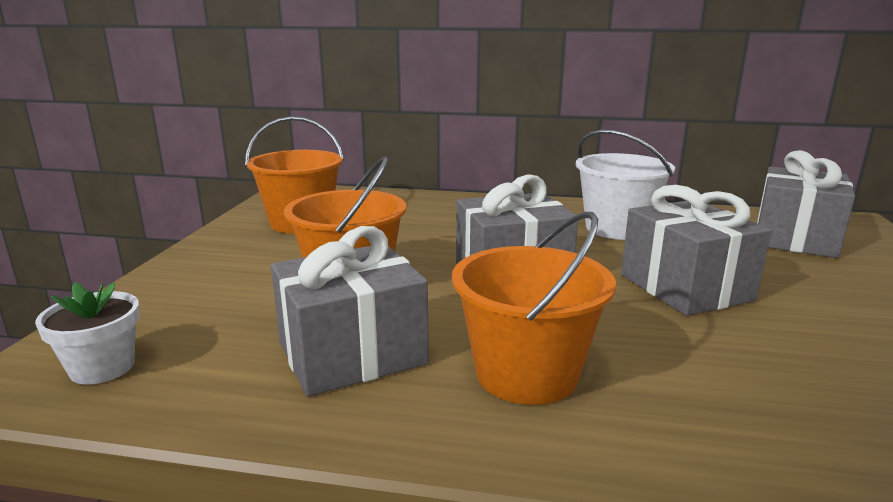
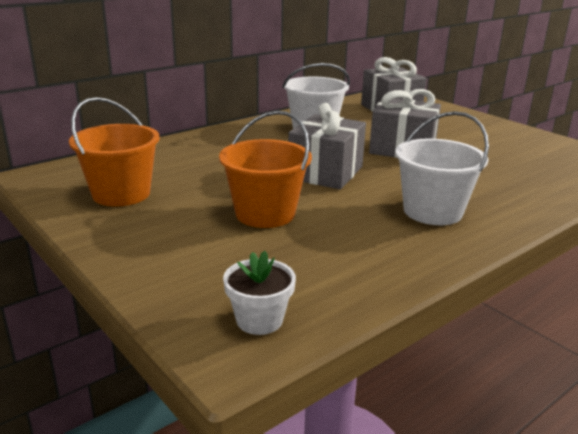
camera: 50 degrees left, 5 degrees up
grey gift [271,226,429,397] -> none
orange bucket [452,212,616,405] -> white bucket [395,111,489,225]

